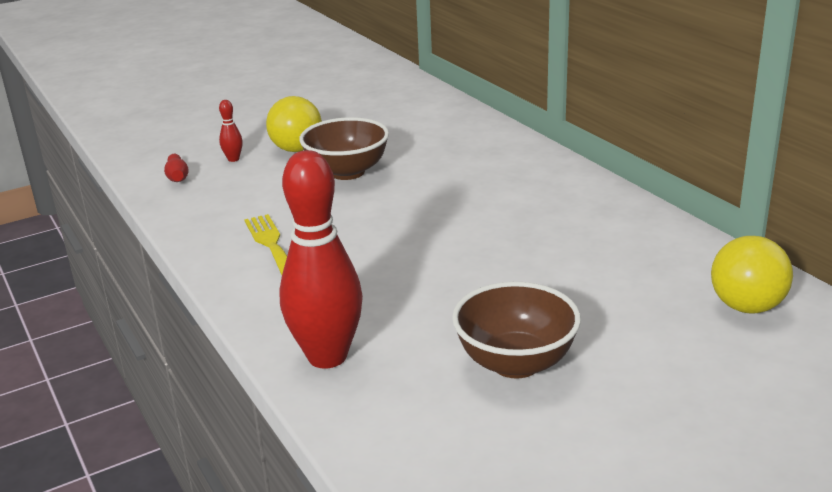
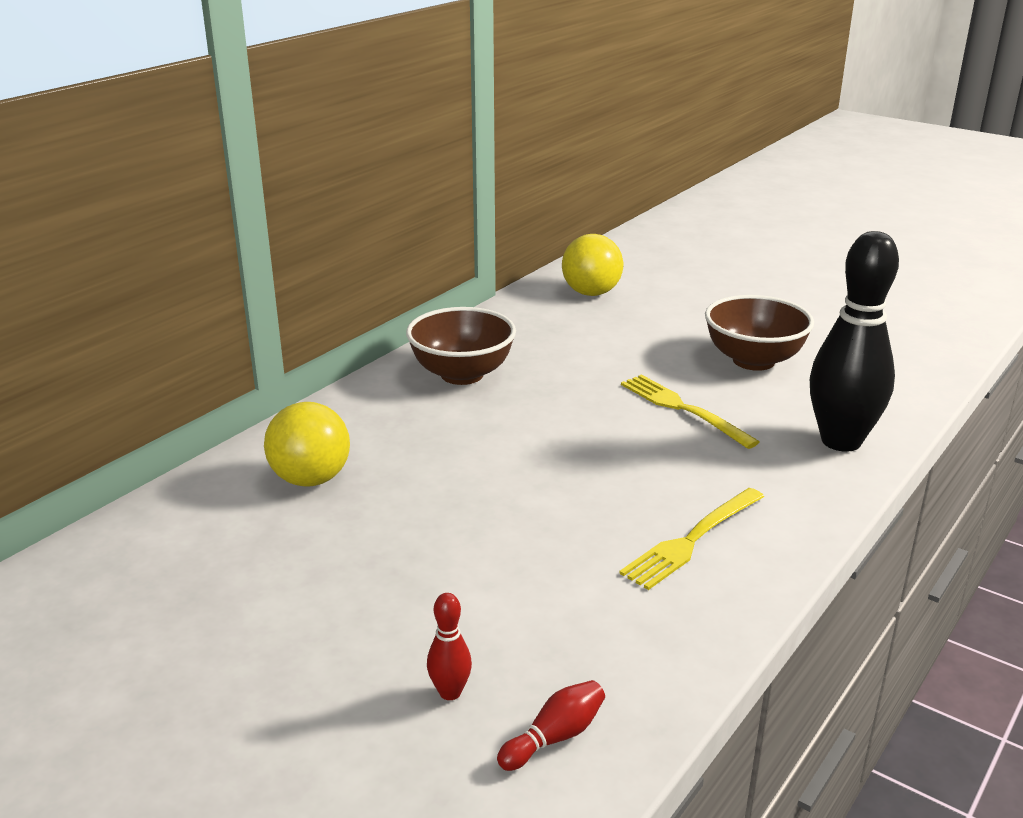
camera: 115 degrees left, 0 degrees up
yellow ball [266,96,322,152] -> yellow ball moved to [264,402,350,487]
red bowling pin [279,150,363,368] -> black bowling pin [810,231,899,452]
brown bowl [299,117,389,180] -> brown bowl moved to [406,307,516,385]
none -> yellow fork [621,374,760,449]

